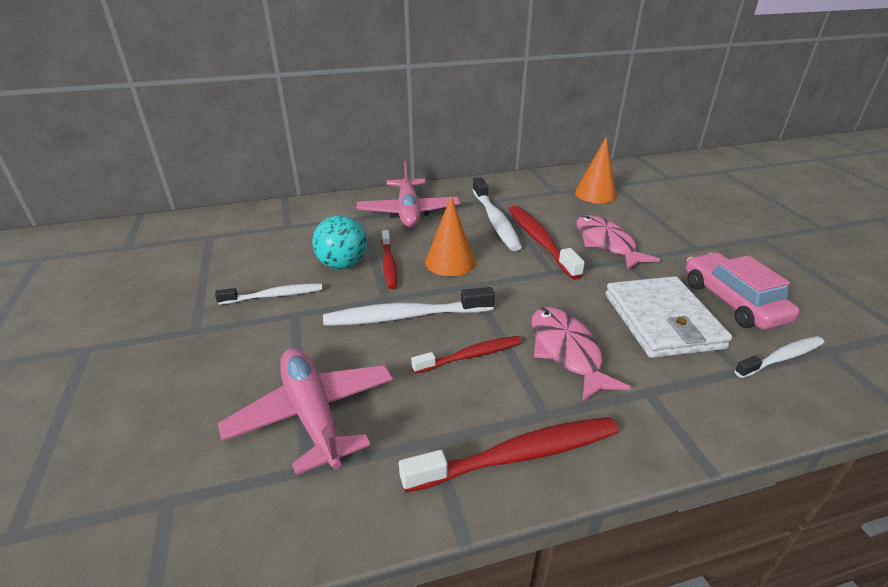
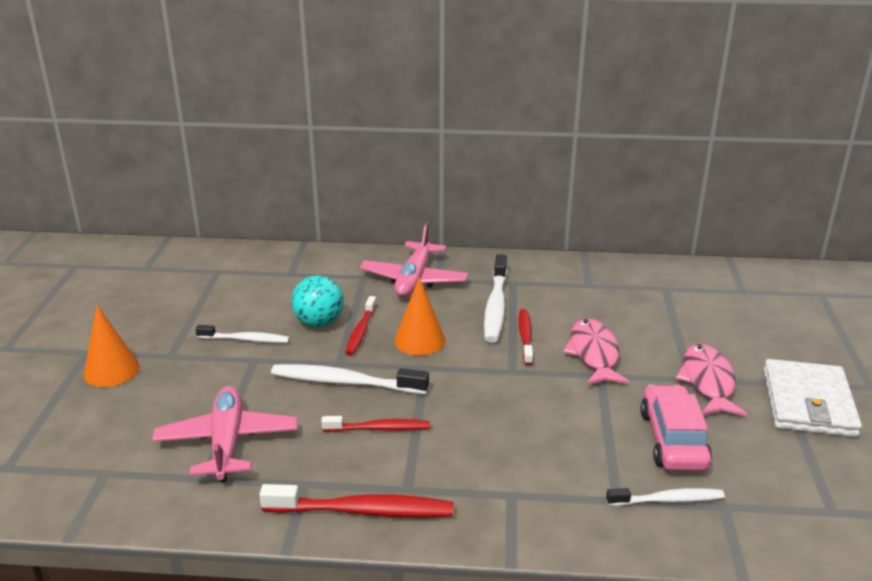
camera: 20 degrees right, 5 degrees down
red toothbrush [509,205,585,280] -> red toothbrush [519,309,533,365], size x0.63
pink fish [532,307,631,402] -> pink fish moved to [676,344,747,416]
orange cone [575,137,617,204] -> orange cone moved to [84,305,140,387]
white wallet [605,276,732,358] -> white wallet moved to [763,359,862,437]

